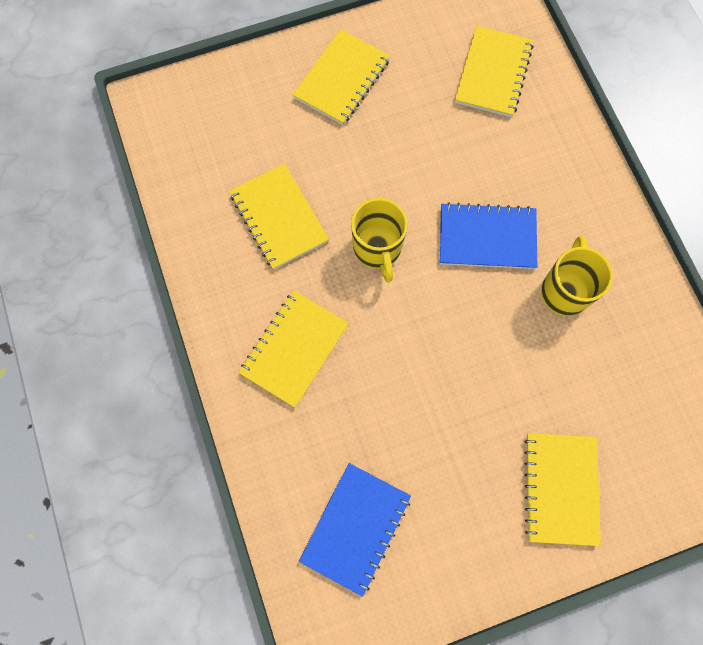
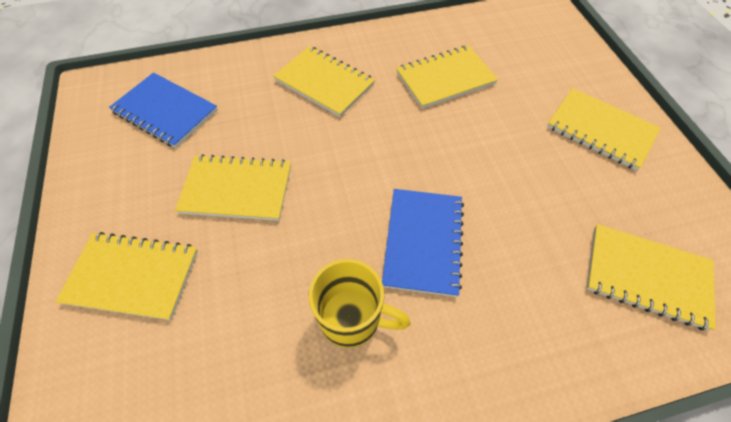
camera: 95 degrees right, 15 degrees down
yellow mug [351,198,408,282] -> none
none -> yellow notebook [175,154,291,221]

